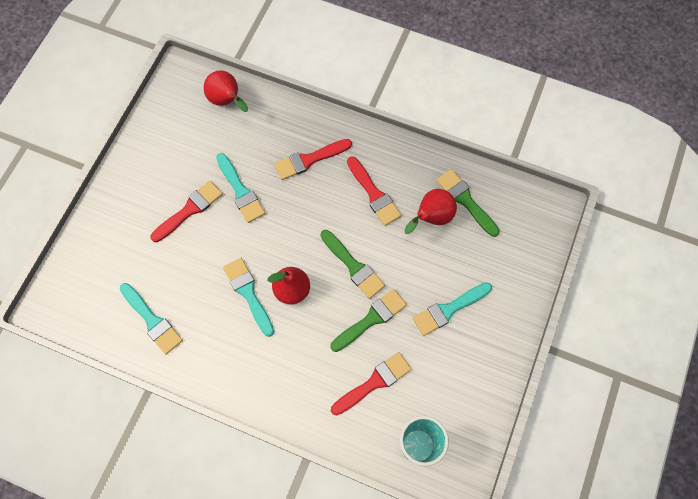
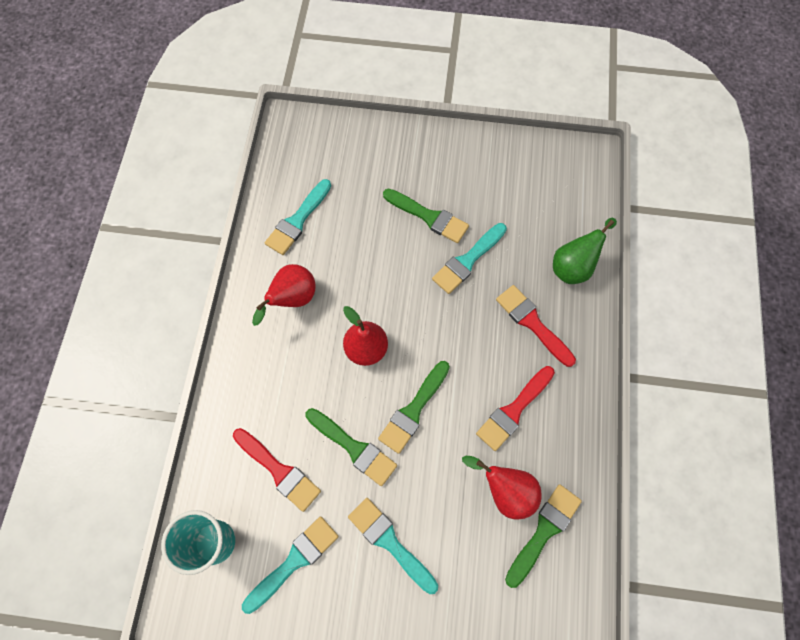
camera: 75 degrees right, 0 degrees up
red brush [151,181,223,242] -> green brush [383,188,469,243]
red pear [204,70,248,112] -> red pear moved to [252,264,316,326]
turquoise brush [223,258,274,337] -> turquoise brush moved to [242,517,339,614]
none -> green pear [553,218,617,284]

